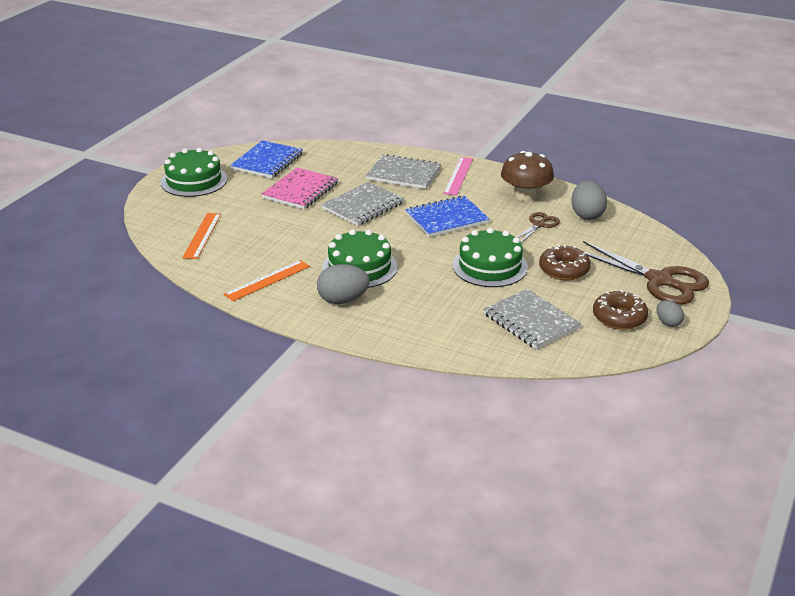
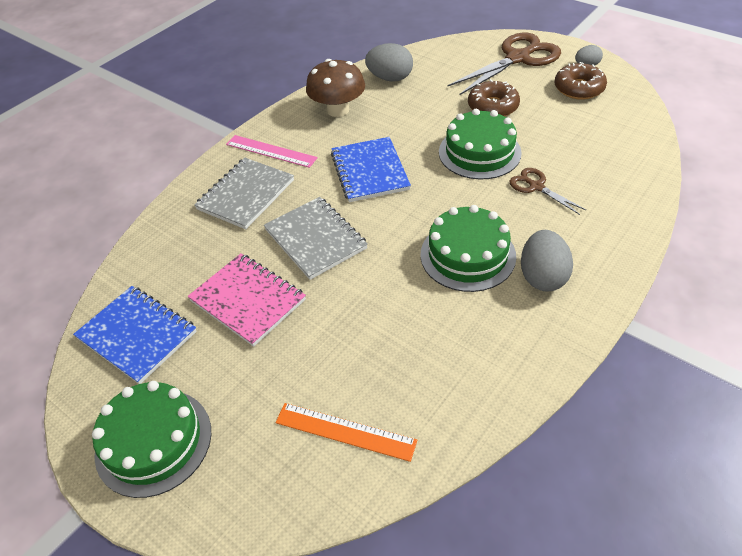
camera: 75 degrees left, 15 degrees up
orange ruler [224,260,310,301] -> none
grey notebook [483,289,581,350] -> none
brown scissors [517,212,560,243] -> brown scissors moved to [509,168,586,215]

